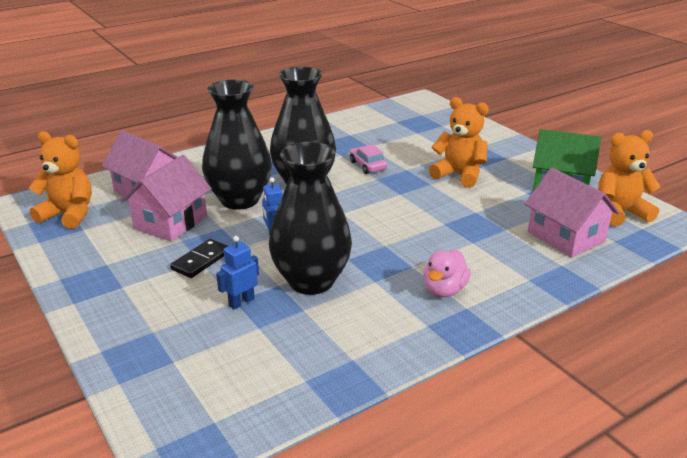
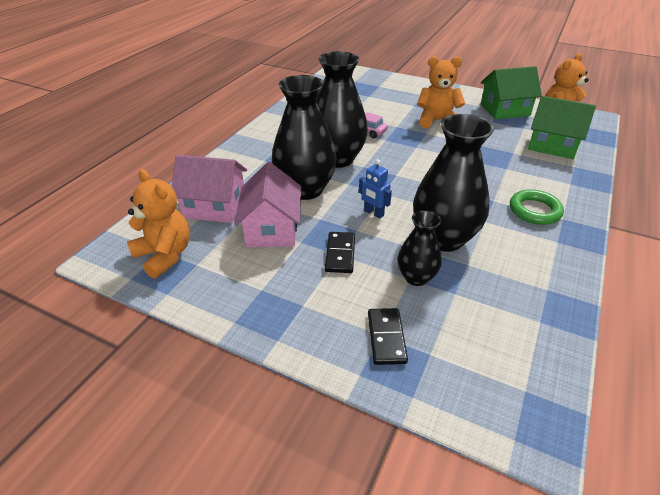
camera: 30 degrees left, 10 degrees up
orange teddy bear [29,131,92,229] -> orange teddy bear turned 60 degrees clockwise [127,169,190,278]
blue robot [216,236,259,310] -> black vase [397,210,442,286]
pink duck [423,250,471,297] -> green ring [510,189,564,225]
pink house [525,168,620,257] -> green house [528,96,596,159]
none -> black domino [368,308,408,365]

